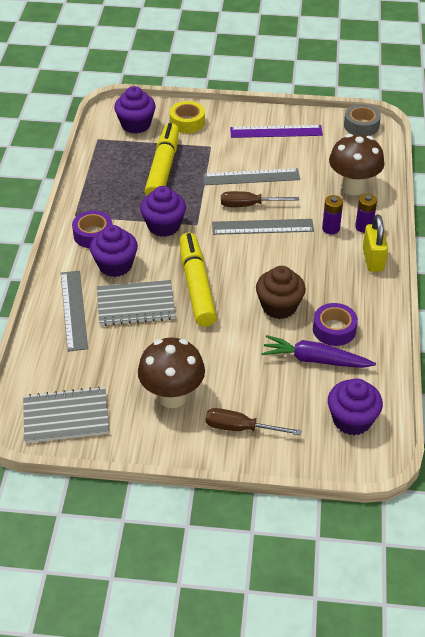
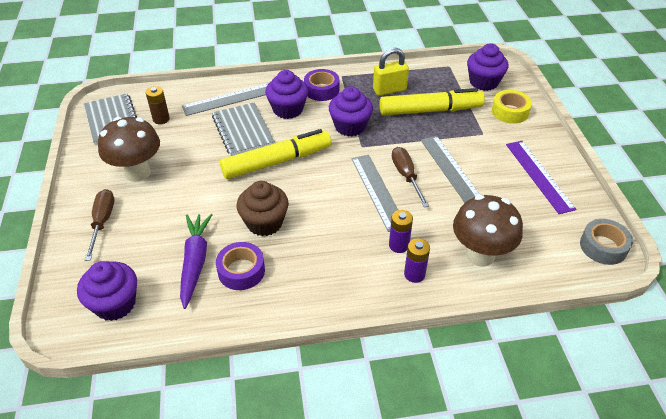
camera: 75 degrees right, 0 degrees up
yellow padlock [363,214,388,272] -> yellow padlock moved to [373,48,409,96]
none -> brown battery [146,86,170,124]

